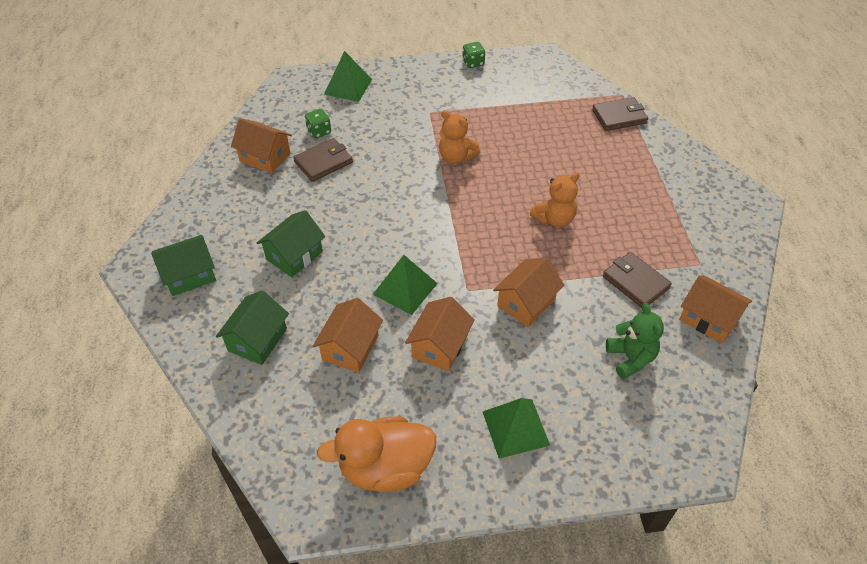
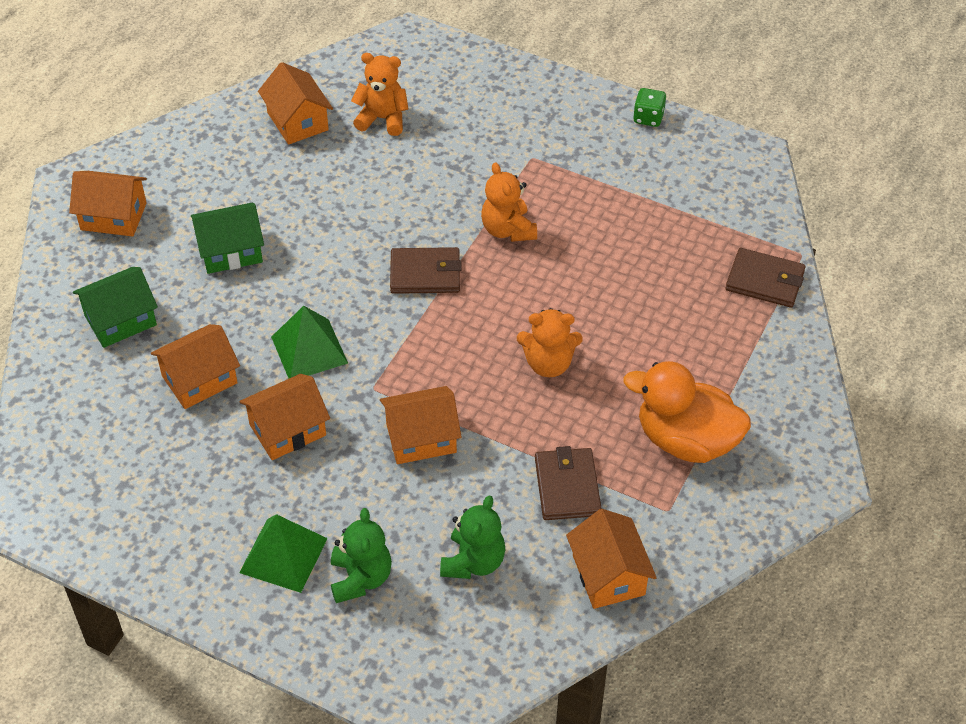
camera: 35 degrees right, 0 degrees up
green house [151,235,216,296] -> orange house [69,171,147,237]
brown wallet [293,138,353,182] -> brown wallet moved to [390,247,462,294]
green dice [305,109,331,138] -> orange teddy bear [351,53,408,136]
orange duck [317,416,436,492] -> orange duck moved to [624,361,751,463]
green pyramid [324,51,372,102] -> none
none -> green teddy bear [331,508,392,603]

